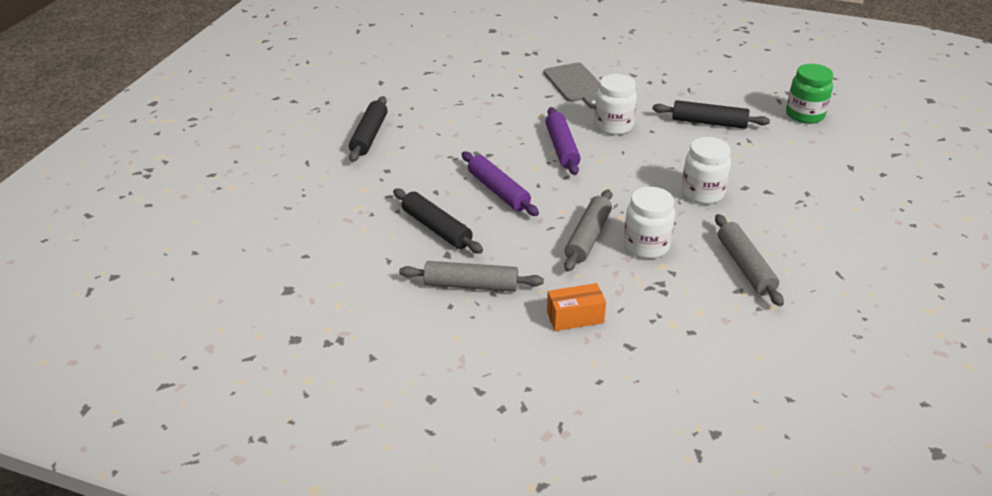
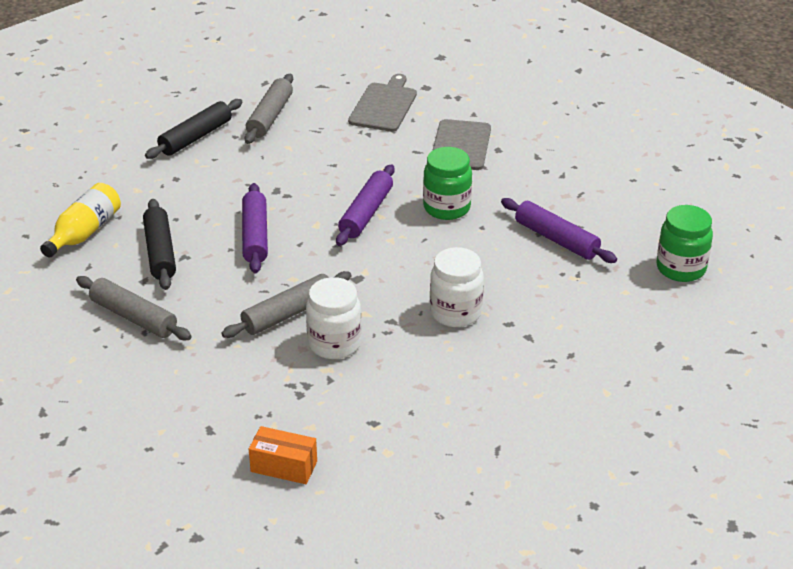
camera: 30 degrees right, 0 degrees up
orange box [547,283,606,331] -> orange box moved to [249,426,317,484]
white jar [594,74,637,135] -> green jar [423,147,472,220]
black rolling pin [652,100,770,129] -> purple rolling pin [501,198,617,263]
grey rolling pin [715,214,784,306] -> grey rolling pin moved to [244,74,293,144]
none -> yellow bottle [40,183,121,258]
none -> grey cutting board [348,74,417,132]

